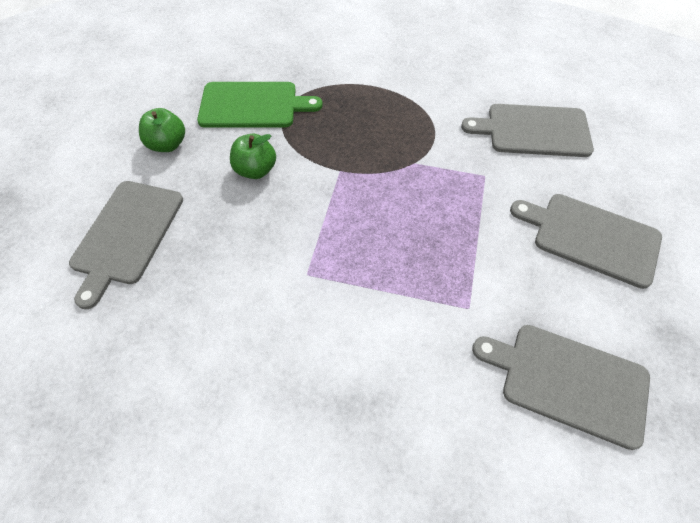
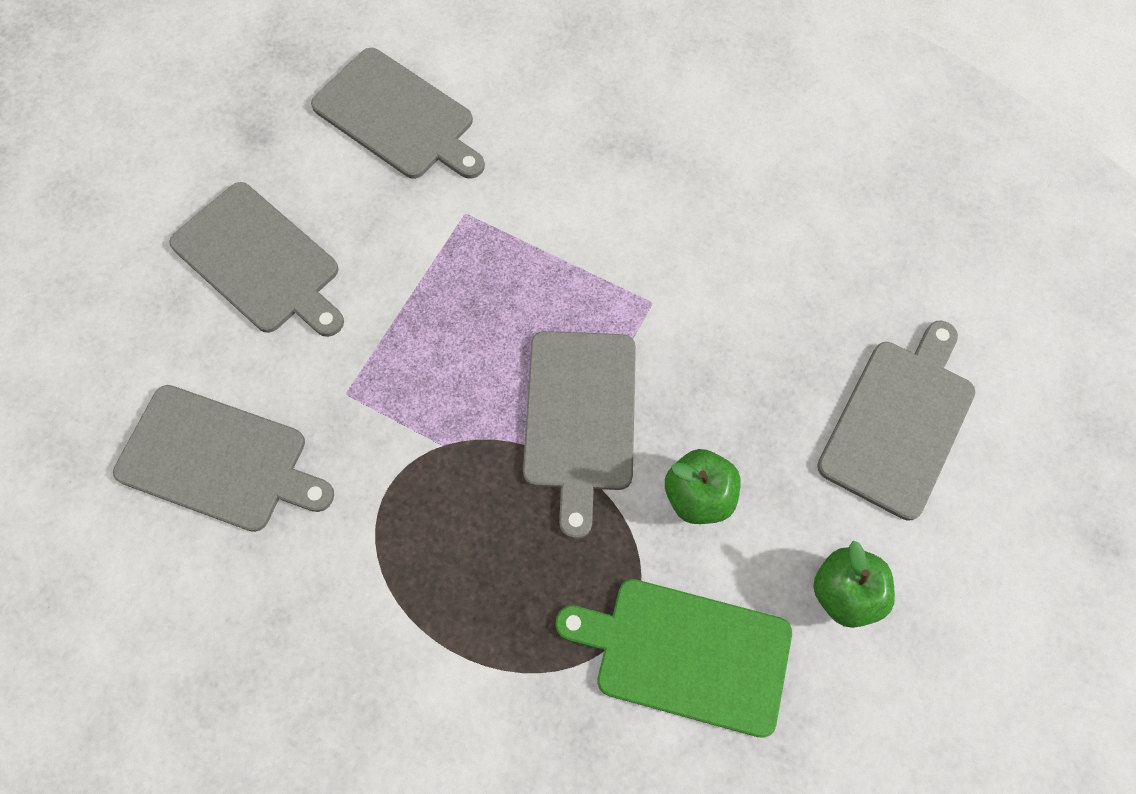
camera: 165 degrees left, 10 degrees up
none -> grey cutting board [523,331,636,539]

